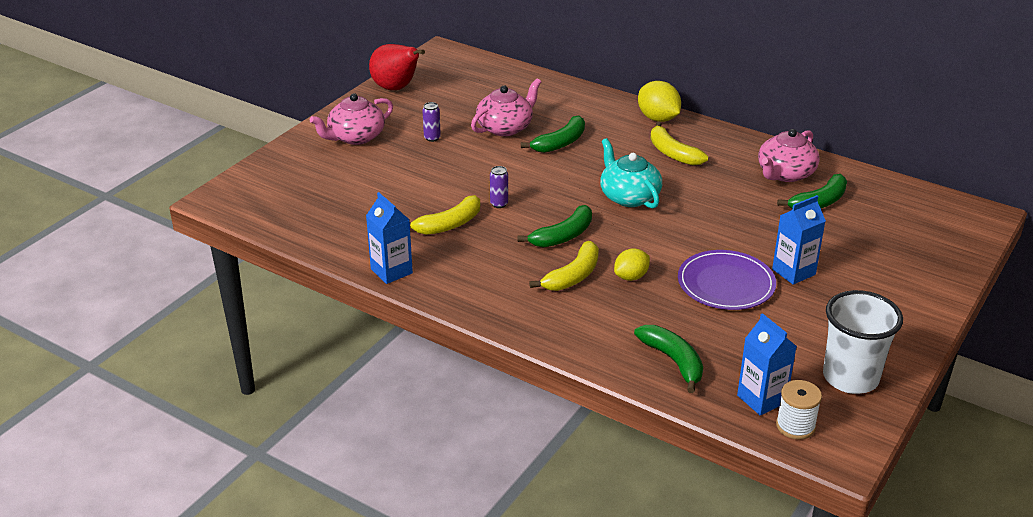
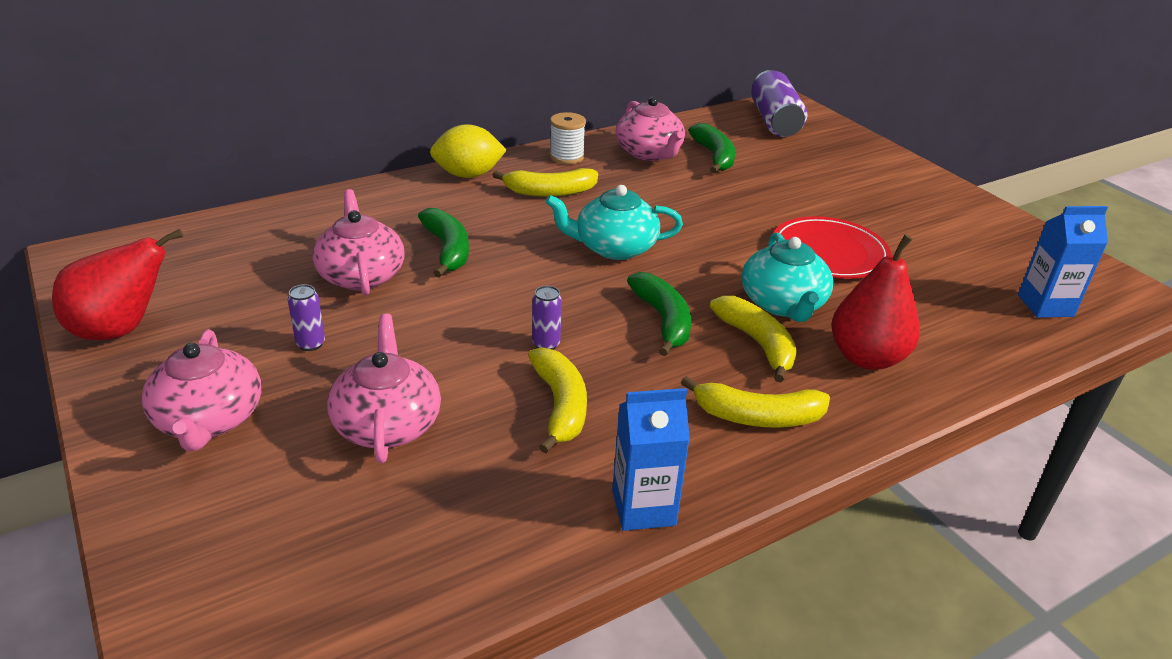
camera: 65 degrees left, 0 degrees up
yellow lemon [614,248,650,281] -> turquoise teapot [742,232,833,322]
green banana [634,325,703,393] -> none
purple plate [678,250,776,310] -> red plate [773,216,891,279]
blue carton [772,195,826,285] -> none
white spool [776,380,822,440] -> white spool moved to [549,112,586,164]
white cup [823,290,903,394] -> none
none -> pink teapot [327,314,441,463]
none -> yellow banana [681,376,830,428]
none -> purple can [751,70,807,137]
none -> red pear [831,234,920,370]

